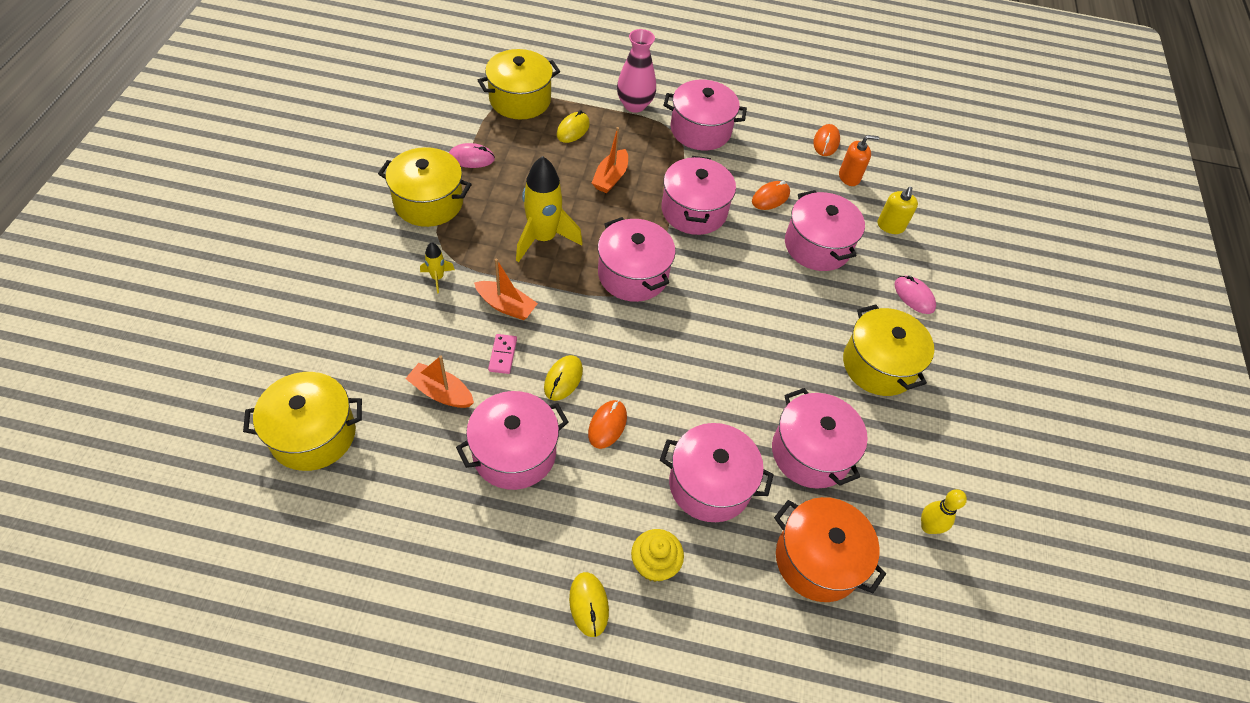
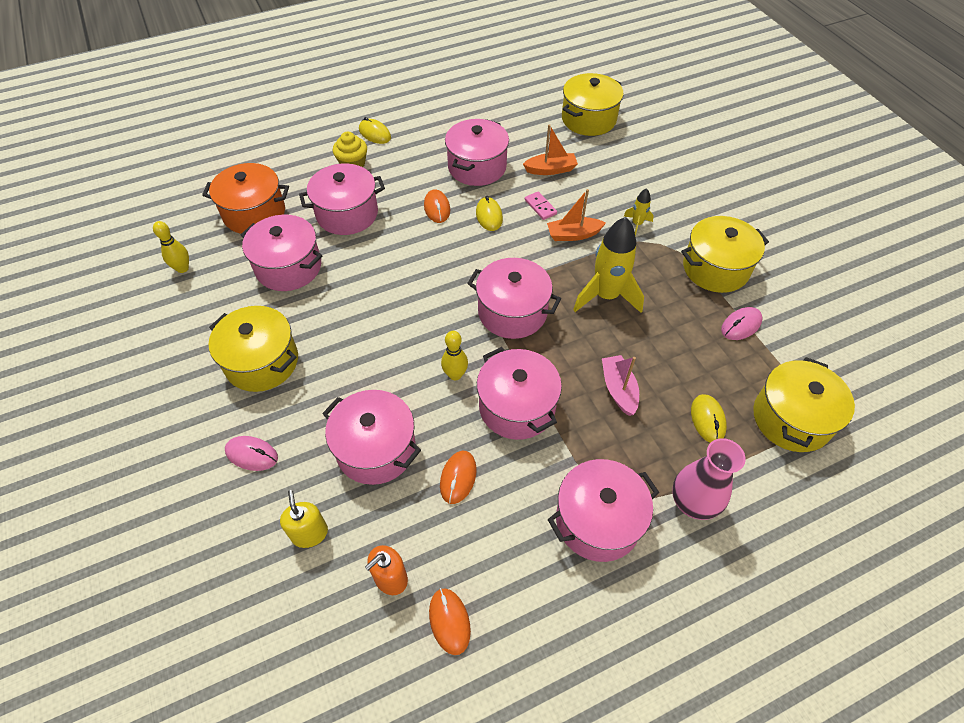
camera: 150 degrees right, 0 degrees up
orange boat [592,127,628,193] -> pink boat [602,355,639,416]
none -> yellow bowling pin [441,331,468,380]

